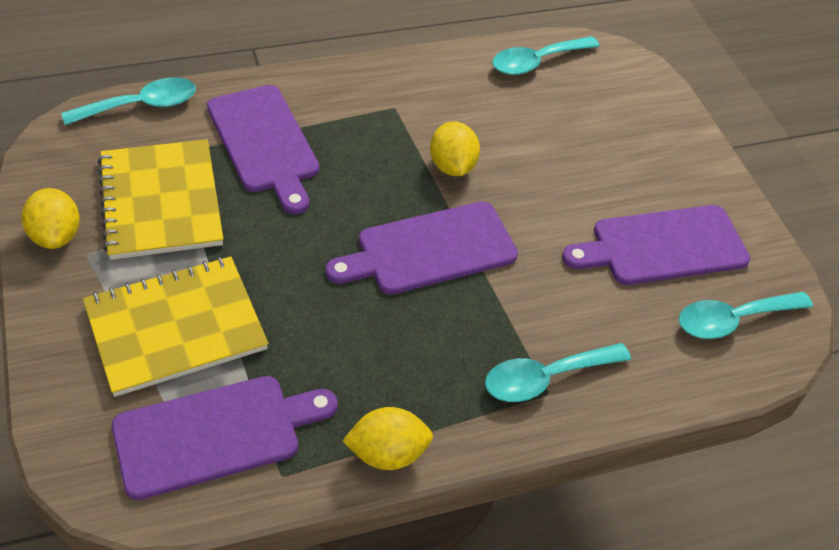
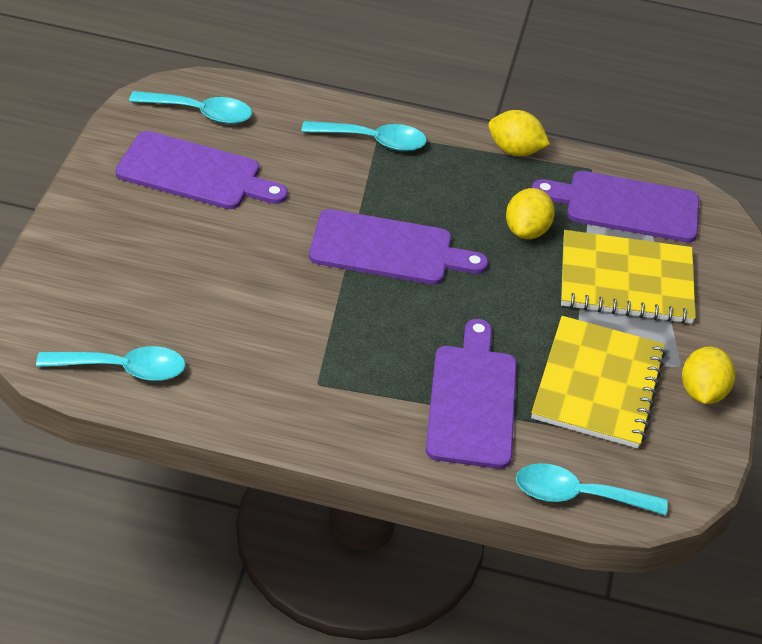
camera: 150 degrees left, 5 degrees down
yellow lemon [430,121,480,176] -> yellow lemon moved to [506,188,555,239]

